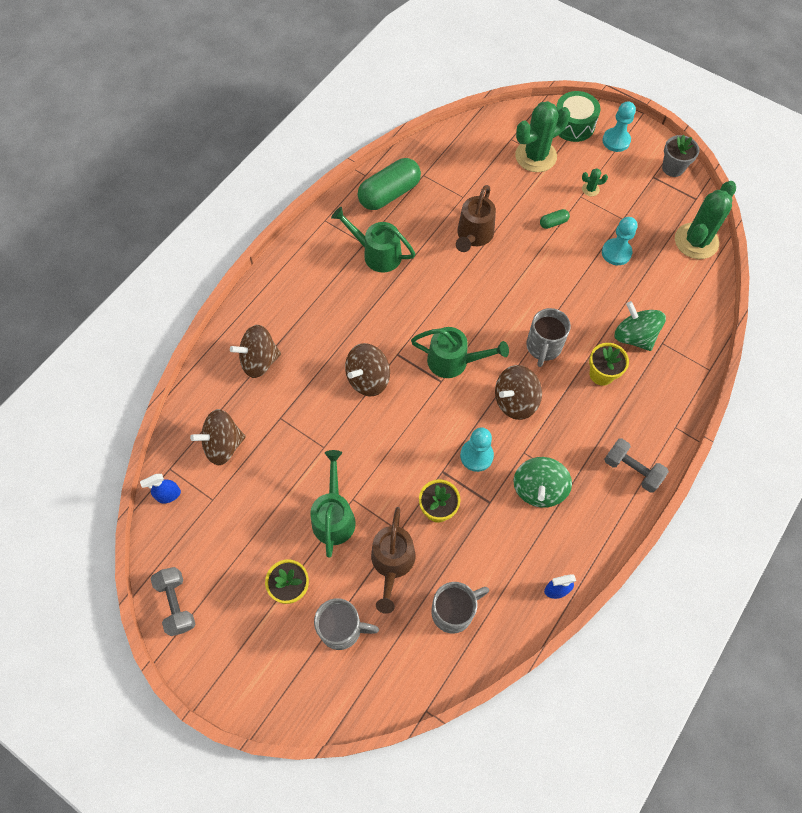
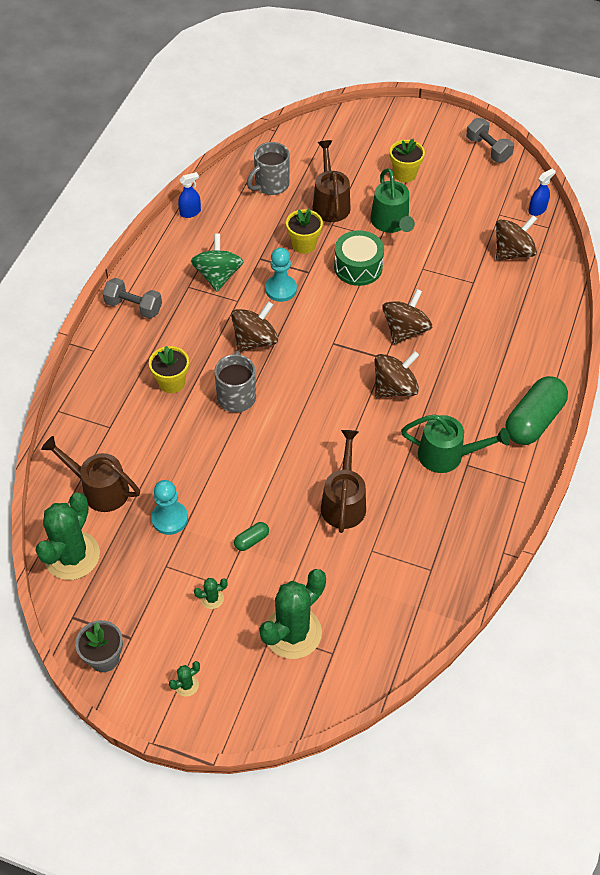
camera: 165 degrees right, 10 degrees down
brown spinning top [230,325,281,378] -> brown spinning top moved to [375,351,419,398]
grey mug [314,598,379,650] -> none
green capsule [358,158,421,210] -> green capsule moved to [505,376,568,445]
green watering can [411,327,509,378] -> none
green drum [556,91,601,142] -> green drum moved to [334,230,384,286]
turquoise pawn [602,101,636,152] -> green cactus [169,661,200,696]
green spinning top [614,301,666,351] -> none
none -> brown watering can [41,436,140,512]

